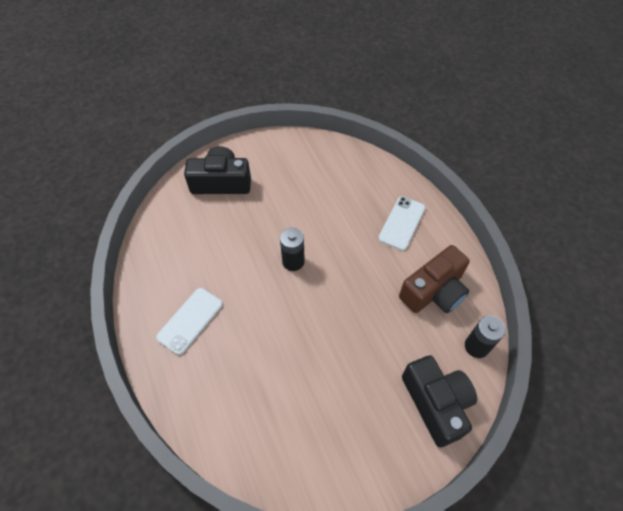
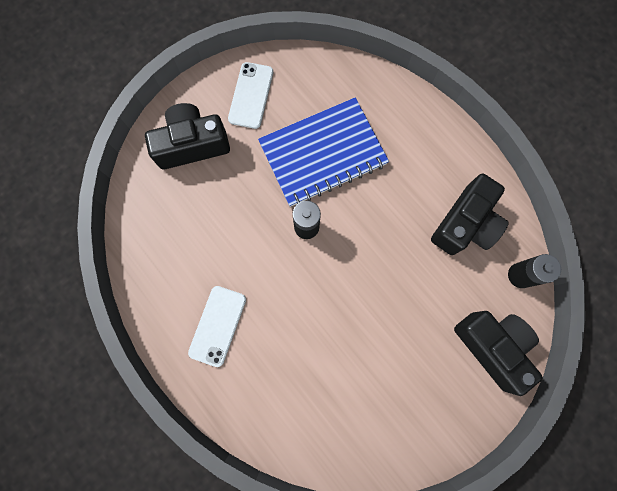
camera: 15 degrees left, 20 degrees up
white phone [378,196,425,251] -> white phone moved to [228,62,273,129]
brown camera [399,245,470,313] -> black camera [431,174,509,255]
none -> blue notebook [258,97,389,207]

